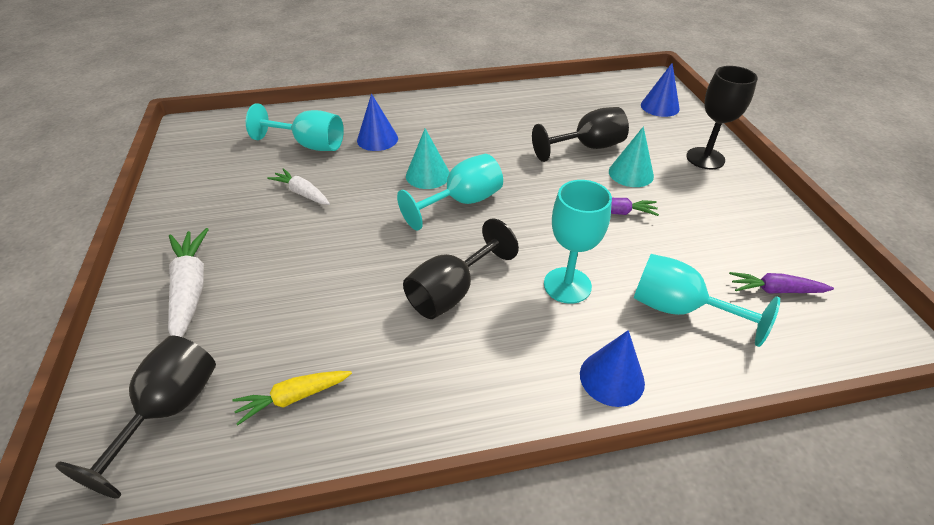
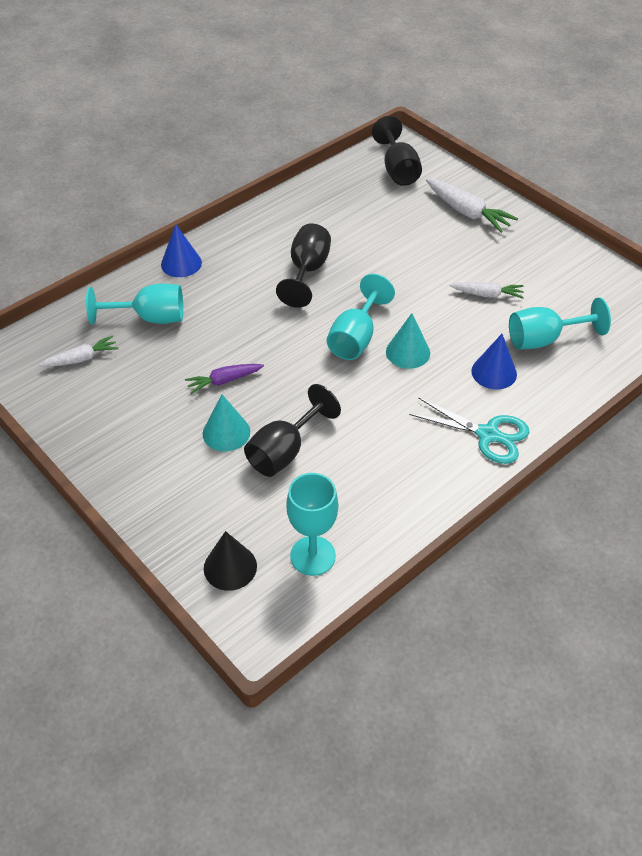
camera: 150 degrees right, 5 degrees up
yellow carrot [232,371,352,425] -> none
turquoise goblet [544,180,612,304] -> turquoise goblet moved to [286,473,338,576]
blue cone [641,63,680,117] -> black cone [204,531,257,591]
black goblet [686,66,758,169] -> none
purple carrot [729,272,834,293] -> white carrot [39,336,118,367]
none -> turquoise scissors [409,397,529,464]

